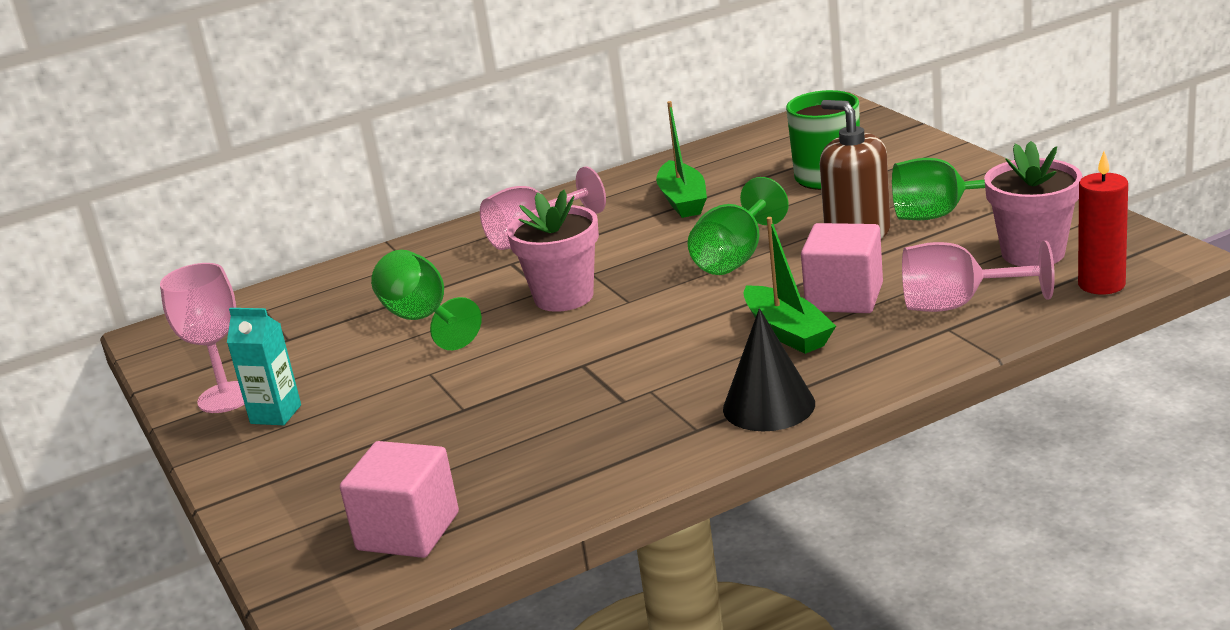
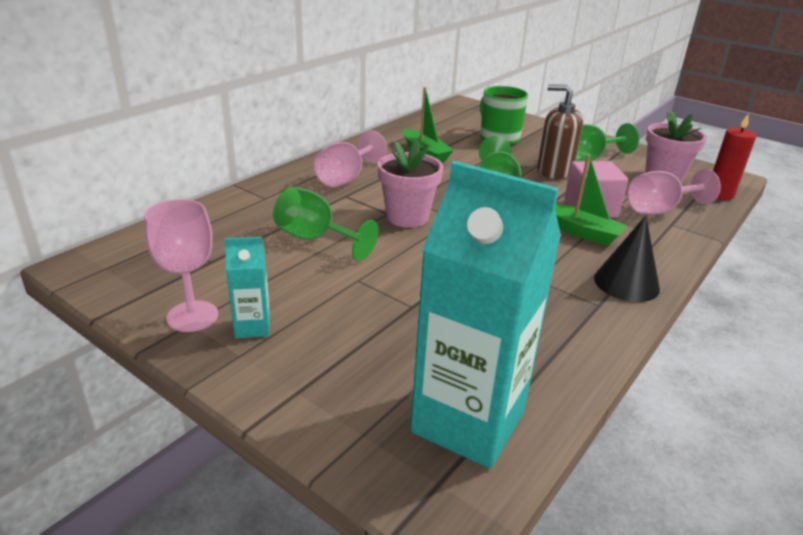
camera: 30 degrees left, 5 degrees up
pink cube [340,441,459,558] -> turquoise carton [410,161,561,469]

